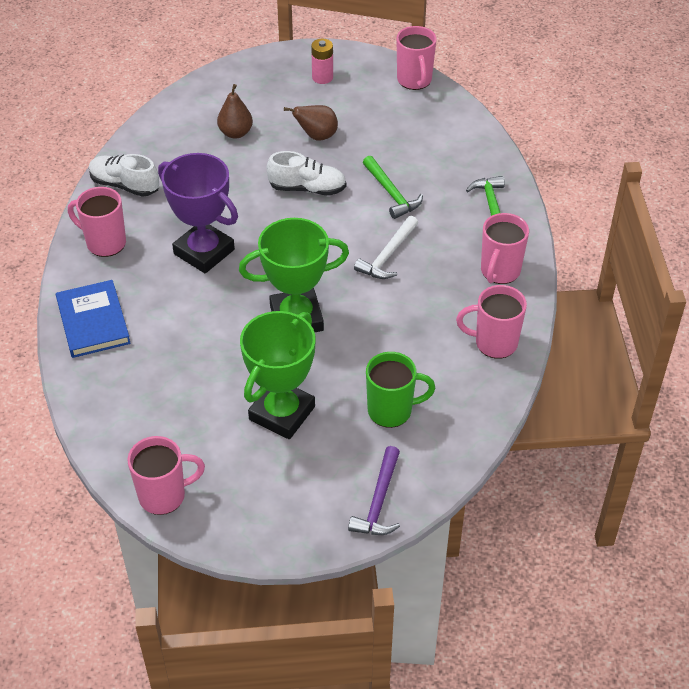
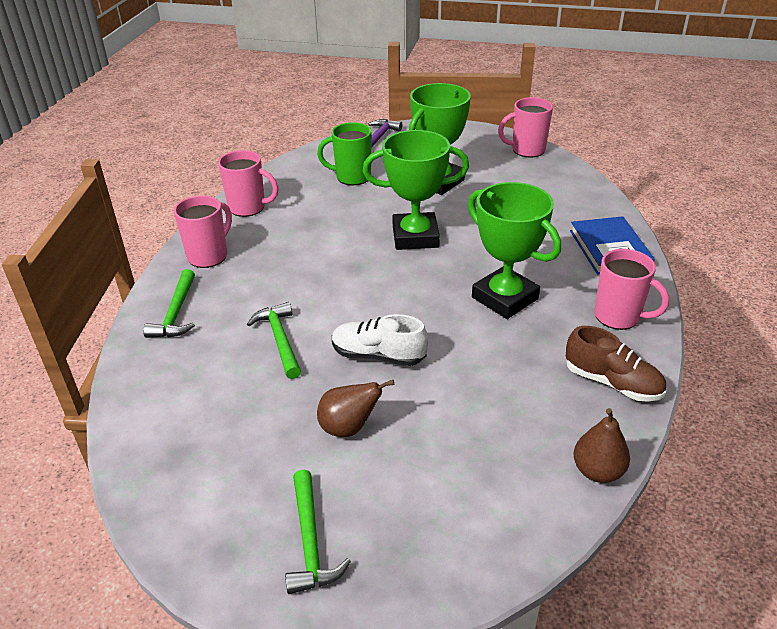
camera: 170 degrees left, 10 degrees down
white shoe [89,154,159,197] -> brown shoe [566,326,666,402]
purple trophy [158,153,238,273] -> green trophy [468,182,561,319]
brown pear [217,84,253,139] -> brown pear moved to [573,408,630,483]
pink battery [311,38,333,84] -> green hammer [285,470,351,594]
white hammer [354,216,418,279] -> none
pink mug [396,26,437,90] -> none

